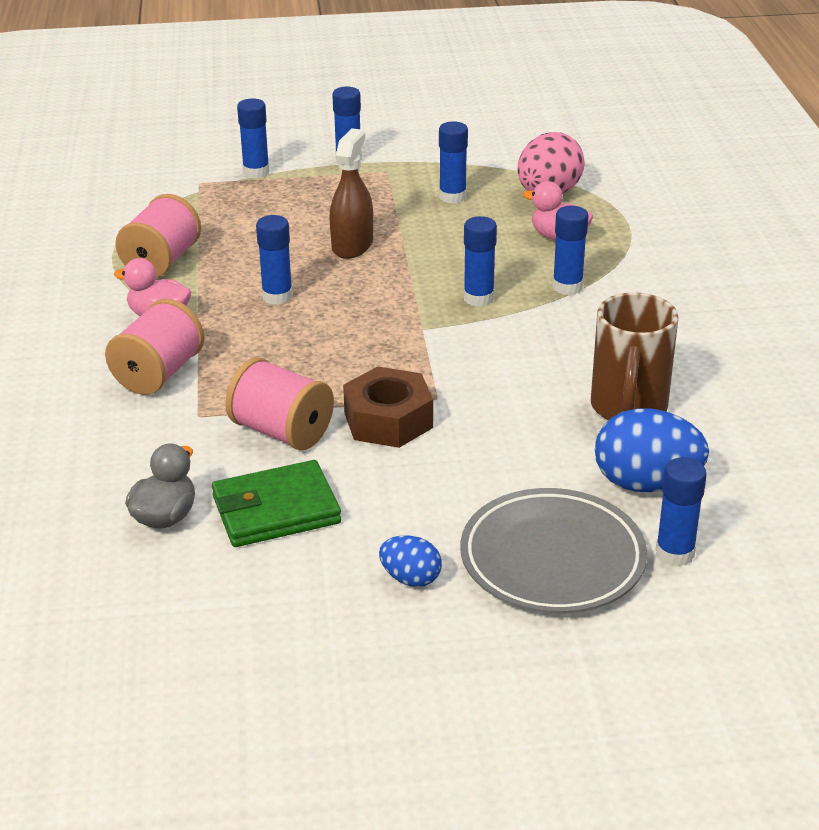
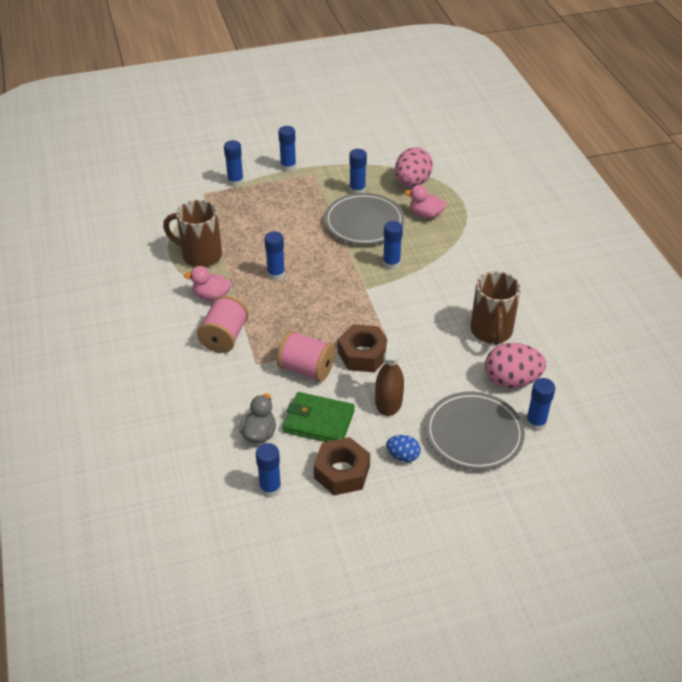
camera: 10 degrees left, 10 degrees up
pink spool [115,194,201,278] -> brown mug [163,200,222,267]
green wallet [212,460,341,547] -> green wallet turned 45 degrees clockwise [283,392,355,442]
brown spray bottle [329,128,373,259] -> brown spray bottle moved to [375,331,404,416]
blue glue stick [553,206,589,295] -> blue glue stick moved to [256,443,281,497]
blue egg [595,408,709,492] -> pink egg [485,343,546,388]
none -> brown nut [314,437,370,496]
none -> grey plate [324,193,404,244]

